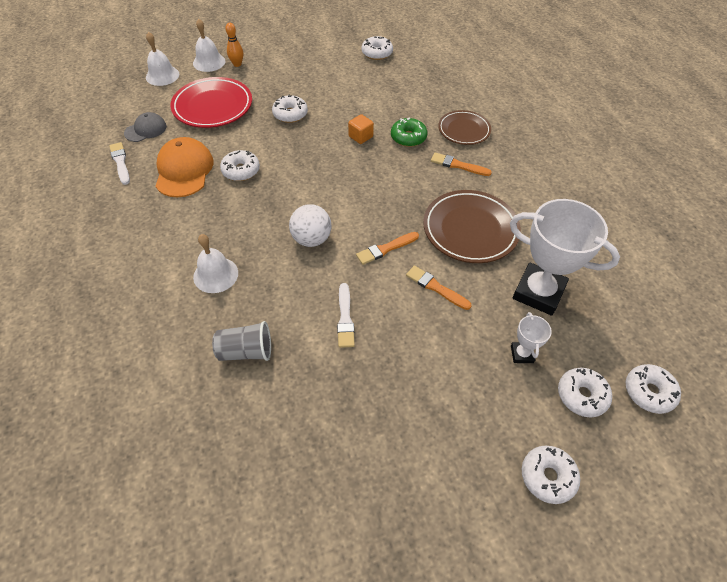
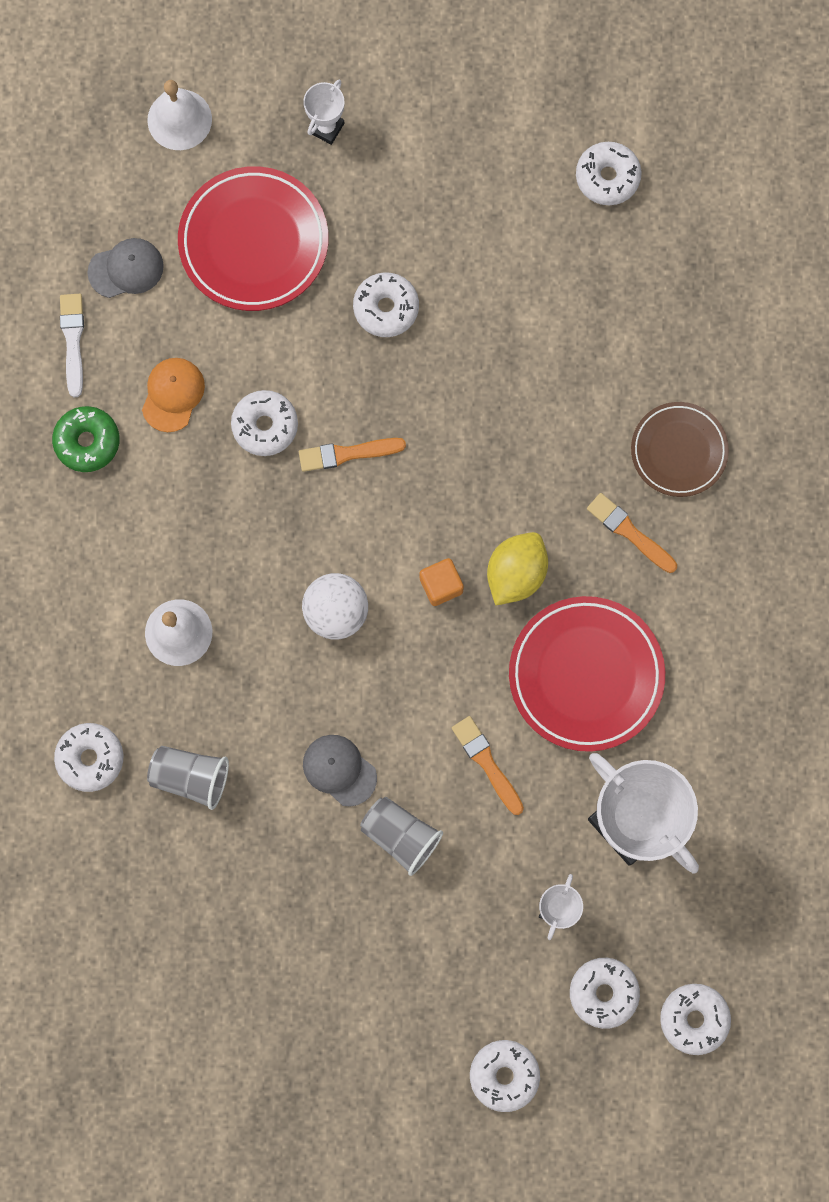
camera: 20 degrees right, 25 degrees up
orange cap [155,137,213,197] -> orange cap [142,358,205,432], size x0.60
white bell [193,19,225,72] -> none
orange bowling pin [225,23,243,67] -> white trophy [303,80,344,145]
white brush [337,283,355,348] -> grey cap [303,735,377,807]
orange cube [348,114,374,144] -> orange cube moved to [420,558,464,606]
orange brush [356,232,419,265] -> orange brush moved to [299,438,406,472]
green donut [391,117,427,147] -> green donut moved to [52,406,120,472]
brown plate [423,190,521,263] -> red plate [509,596,665,752]
none -> white donut [54,723,124,792]
none -> grey cup [360,797,443,876]
none -> yellow lemon [487,532,548,606]

